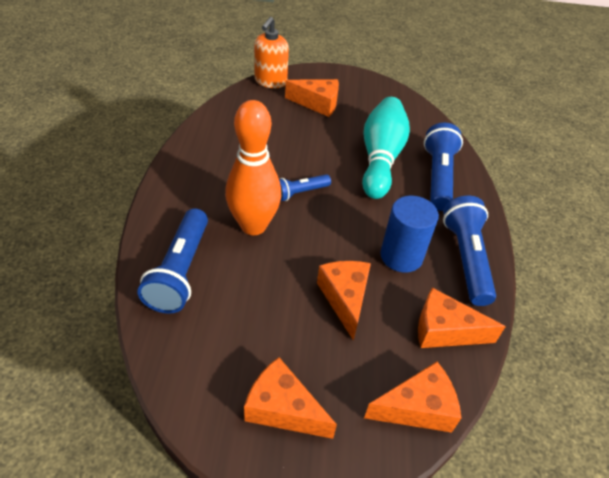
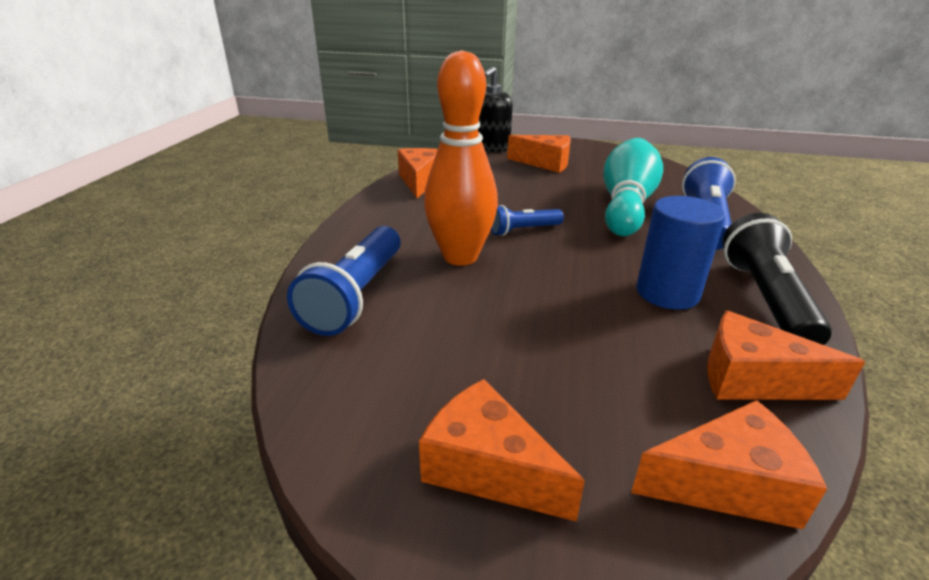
camera: 10 degrees right, 15 degrees down
orange soap dispenser [254,17,289,88] -> black soap dispenser [478,66,513,152]
orange cheese [317,261,371,341] -> orange cheese moved to [398,148,438,198]
blue flashlight [443,196,496,306] -> black flashlight [722,213,832,345]

